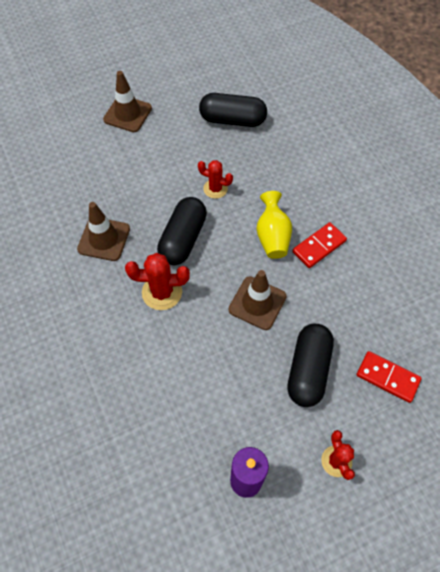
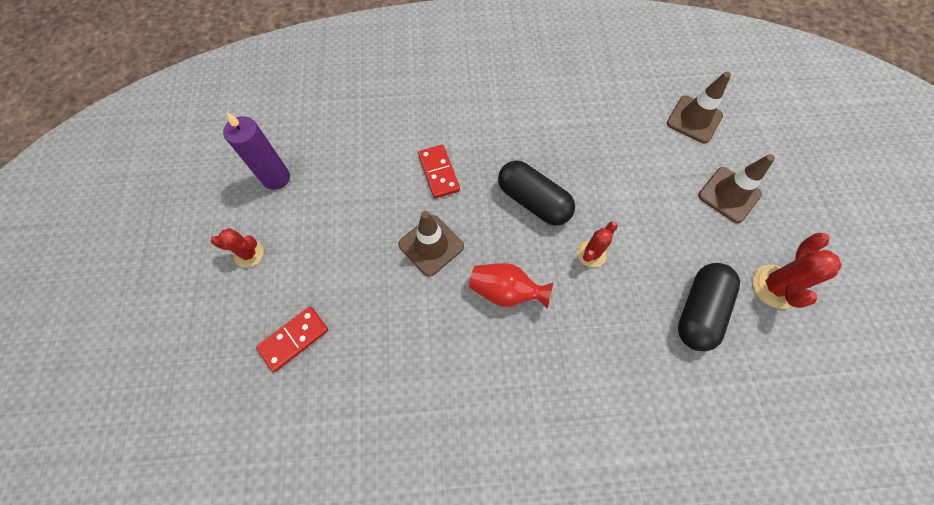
camera: 110 degrees right, 5 degrees up
brown traffic cone [77,202,130,261] -> brown traffic cone moved to [667,72,731,143]
red cactus [125,253,190,310] -> red cactus moved to [752,233,842,309]
yellow vase [256,191,292,259] -> red vase [469,263,554,309]
black capsule [287,324,334,407] -> none
red domino [292,222,347,268] -> red domino moved to [418,145,460,198]

